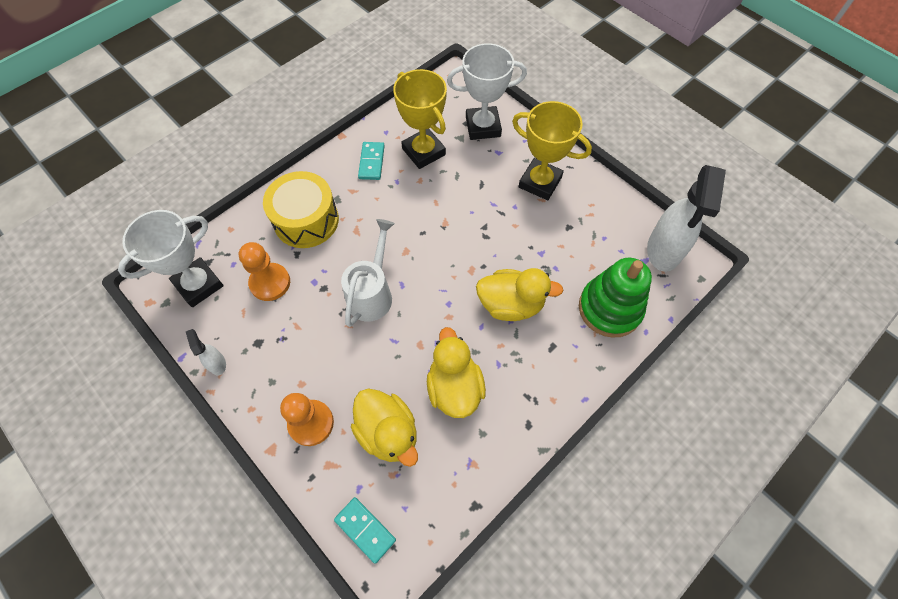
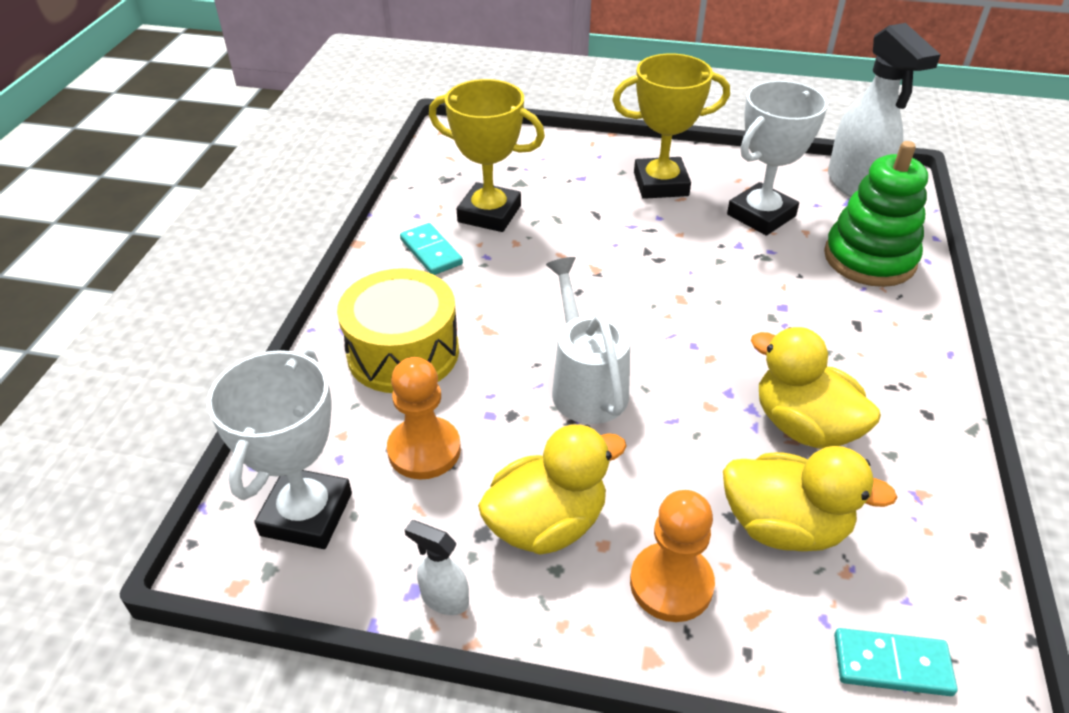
camera: 35 degrees left, 20 degrees down
white trophy [447,43,527,140] -> white trophy moved to [727,80,828,236]
yellow duck [476,268,563,321] -> yellow duck moved to [478,424,627,555]

